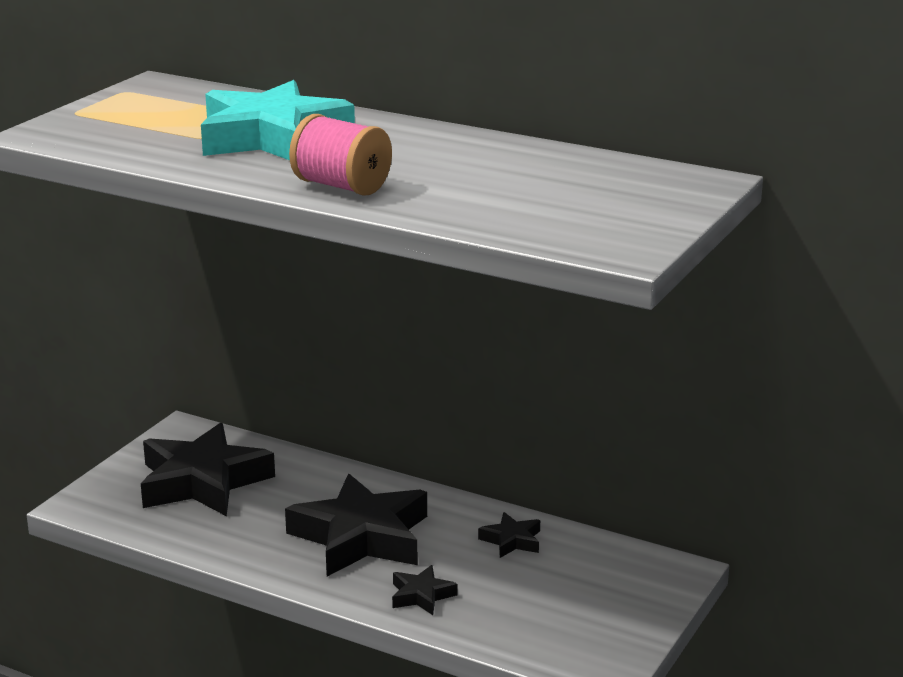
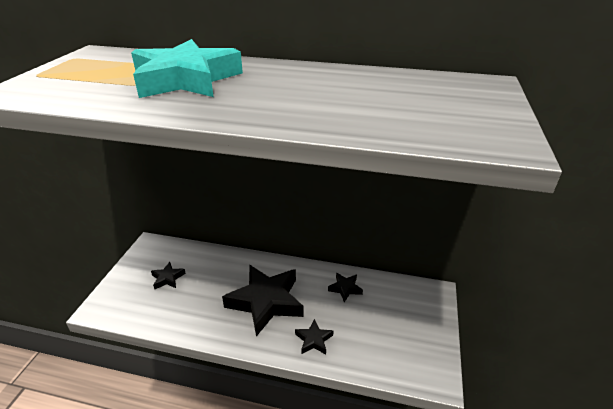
camera: 15 degrees left, 10 degrees up
black star [141,423,275,516] -> black star [151,262,186,289], size x0.44
pink spool [289,114,392,196] -> none

